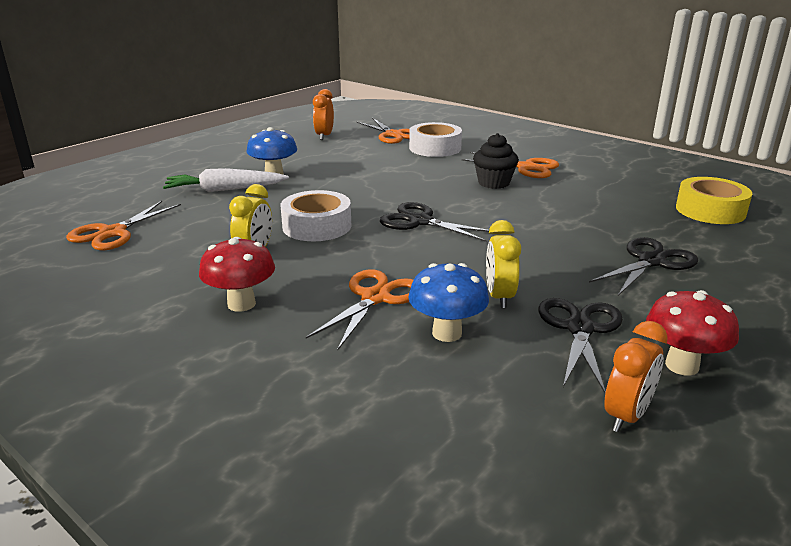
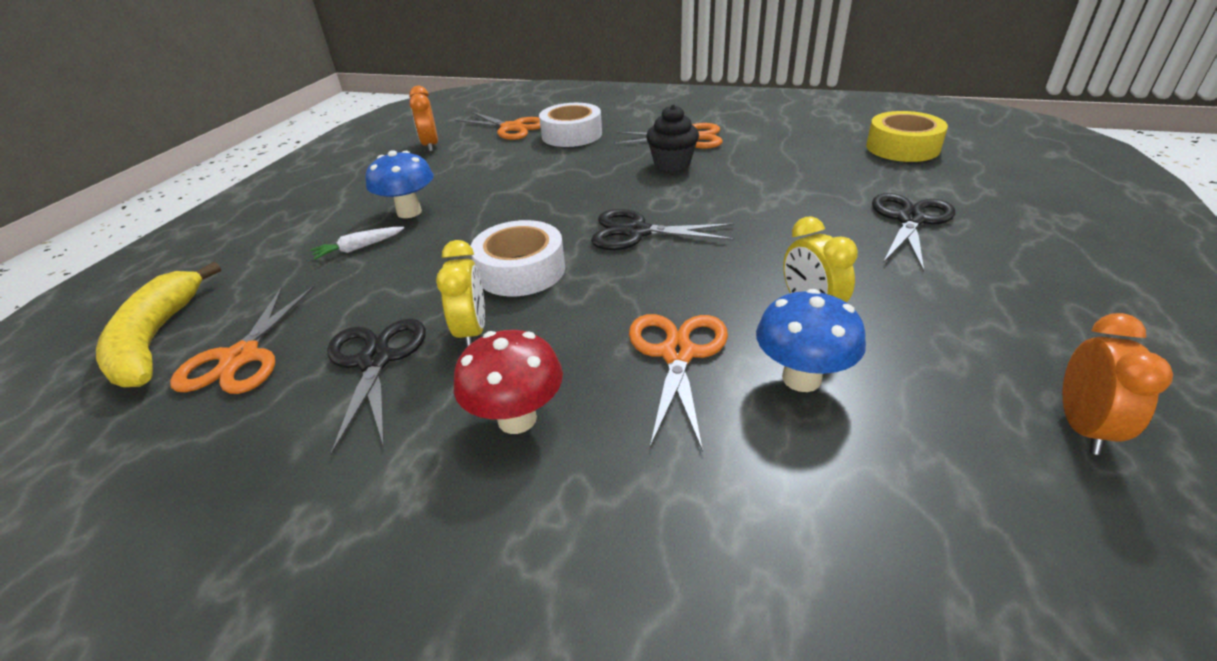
camera: 20 degrees left, 10 degrees up
white carrot [163,168,289,192] -> white carrot [311,227,404,259], size x0.56
black scissors [538,298,623,393] -> black scissors moved to [327,319,426,456]
red mushroom [646,290,739,376] -> none
none -> yellow banana [96,262,221,387]

